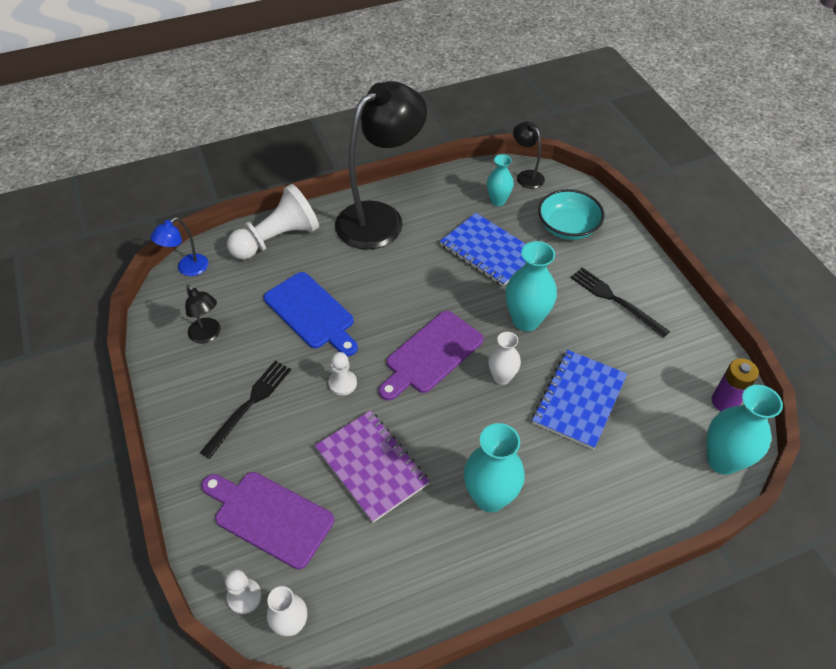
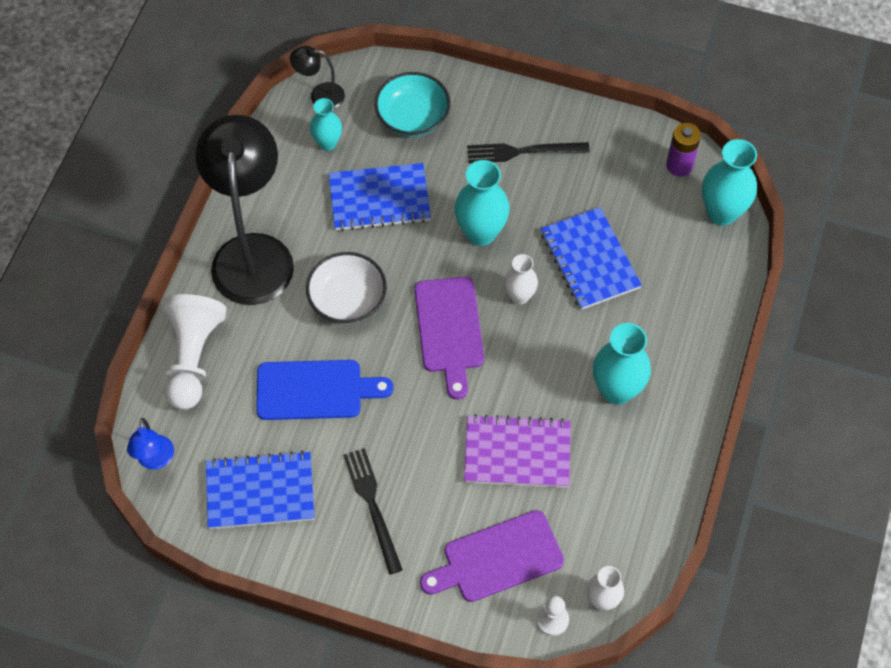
camera: 50 degrees left, 10 degrees up
black lamp [185,285,221,344] -> blue notebook [206,451,315,529]
white pawn [329,352,357,396] -> none
none -> white bowl [306,252,387,324]

